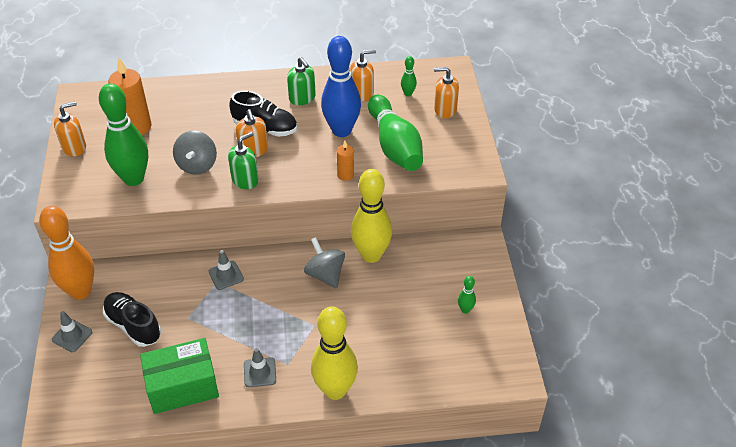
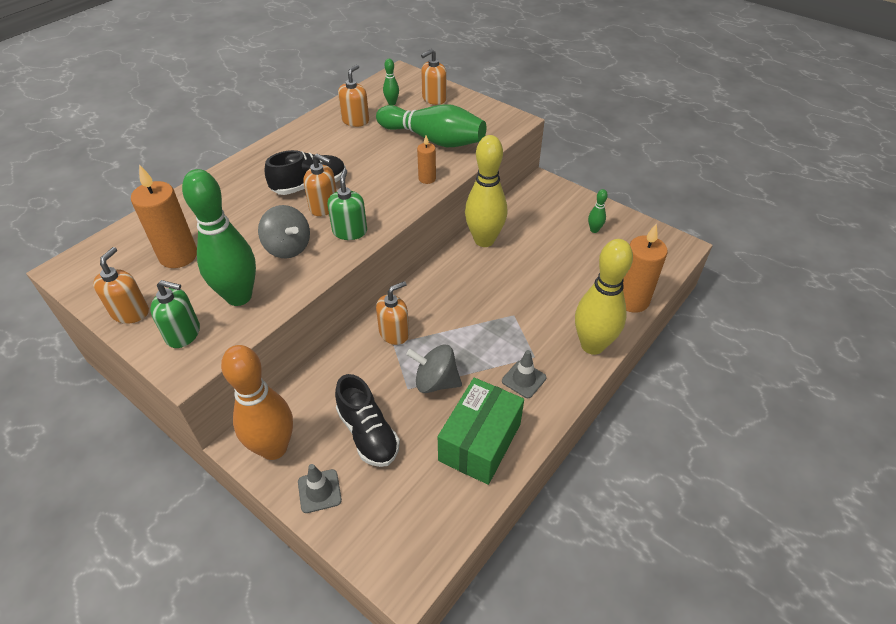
camera: 45 degrees left, 0 degrees up
black shoe [103,292,161,347] -> black shoe turned 120 degrees counterclockwise [335,374,400,467]
grey traffic cone [209,250,244,290] -> orange soap dispenser [376,281,409,345]
green soap dispenser [287,57,316,105] -> green soap dispenser moved to [150,280,200,348]
grey spinning top [304,237,345,289] -> grey spinning top moved to [406,344,462,393]
blue bowling pin [321,36,361,137] -> none
none -> orange candle [623,223,668,313]

